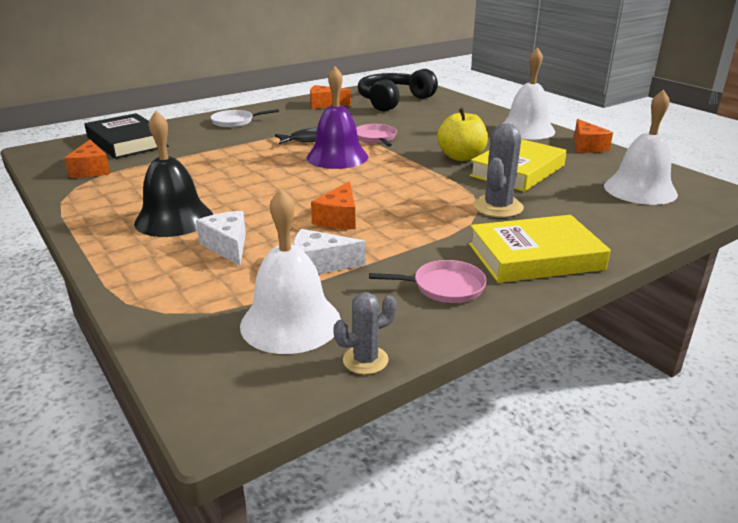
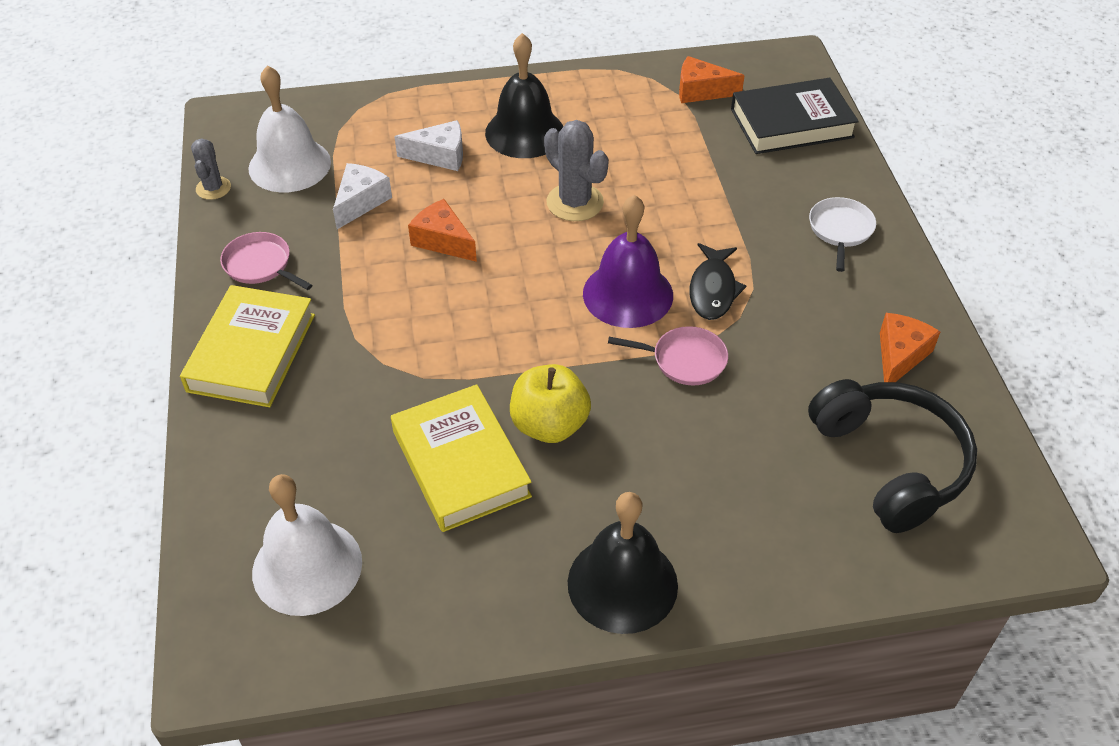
camera: 115 degrees right, 20 degrees up
pink pan [369,260,487,303] -> pink pan turned 105 degrees clockwise [220,232,312,290]
grey cactus [473,123,524,218] -> grey cactus moved to [544,120,609,221]
white bell [502,47,555,139] -> black bell [568,492,678,634]
orange cheese [574,119,613,153] -> none

